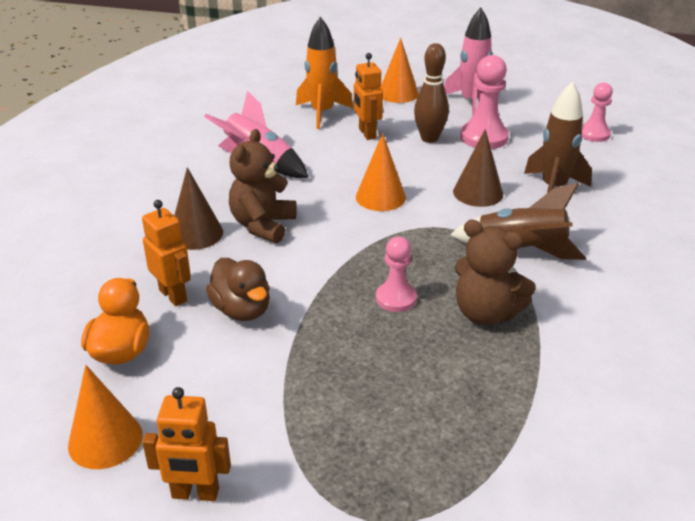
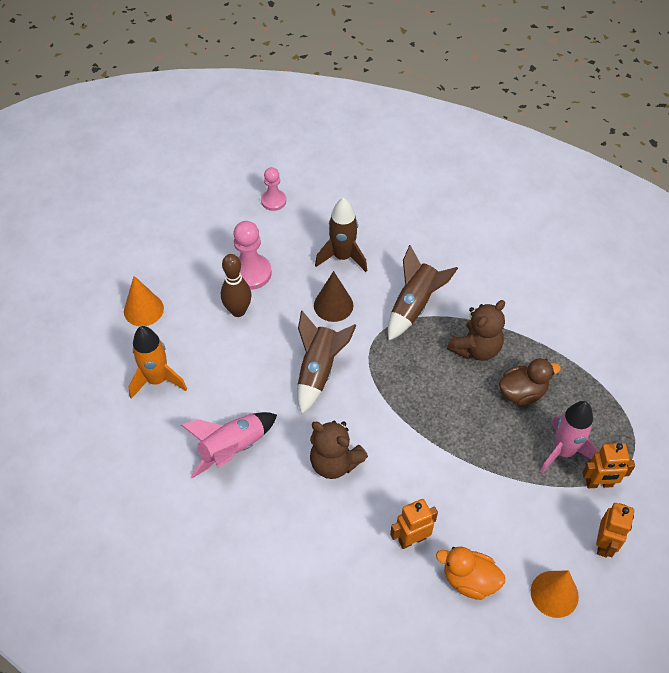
camera: 75 degrees left, 20 degrees up
brown cone [174,167,223,250] -> none
brown duck [206,258,270,321] -> brown duck moved to [499,358,561,406]
orange robot [354,53,383,140] -> orange robot moved to [582,443,635,488]
orange cone [356,133,406,211] -> brown rocket [298,311,356,414]
pink pawn [376,236,417,312] -> none
pink rocket [444,8,499,116] -> pink rocket moved to [540,401,599,473]

